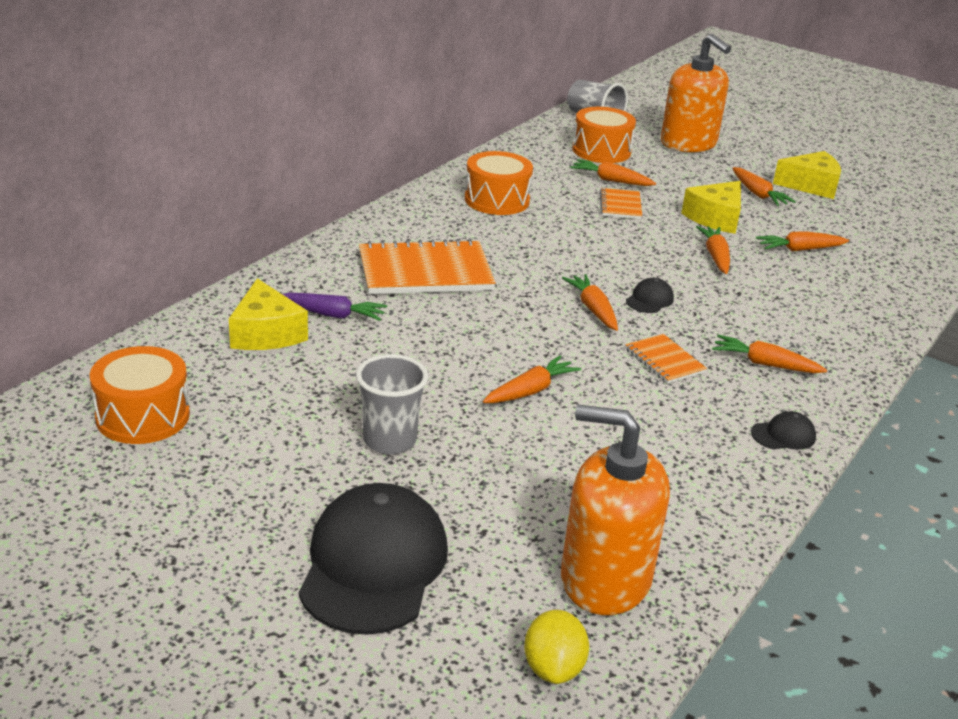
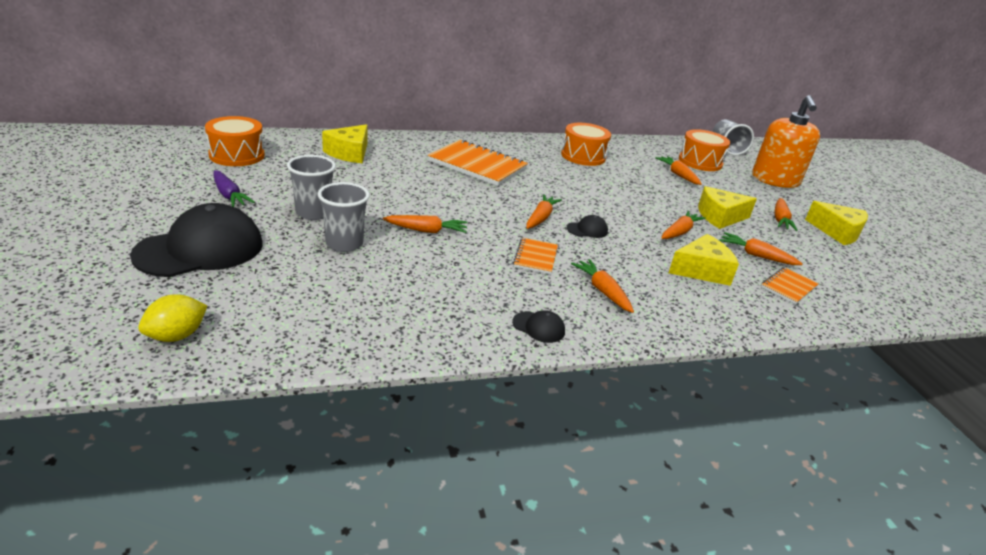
camera: 40 degrees right, 0 degrees up
purple carrot [282,293,387,321] -> purple carrot moved to [213,170,255,207]
orange soap dispenser [561,405,670,615] -> none
orange notebook [600,188,642,219] -> orange notebook moved to [761,267,819,304]
none -> grey cup [318,182,370,252]
none -> yellow cheese [669,234,739,286]

